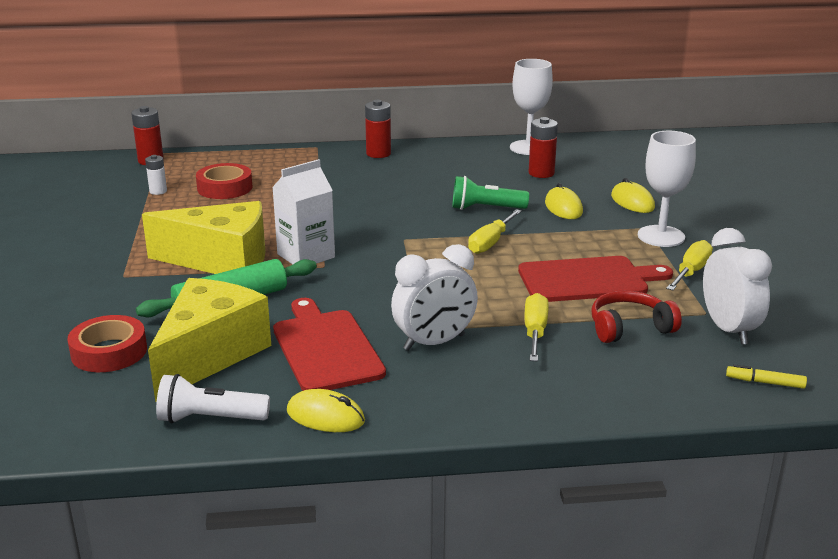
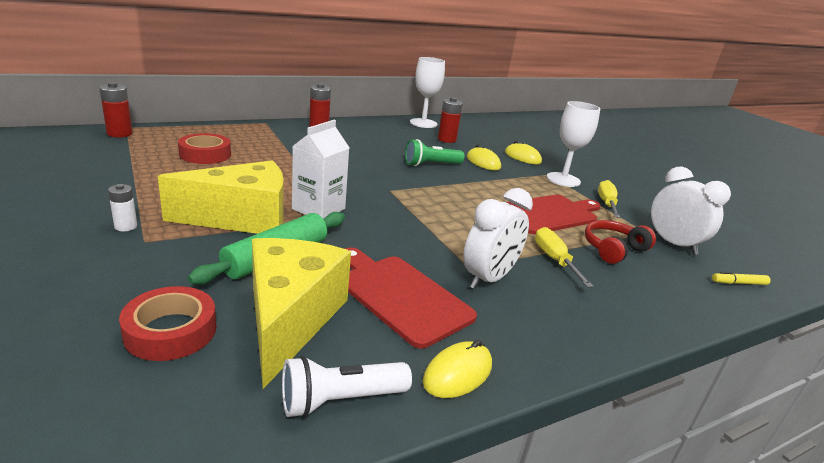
camera: 25 degrees left, 0 degrees up
white battery [145,155,167,195] -> white battery moved to [108,184,137,231]
yellow mouse [287,389,365,432] -> yellow mouse turned 45 degrees counterclockwise [423,340,492,398]
yellow screwdriver [468,209,522,254] -> none

